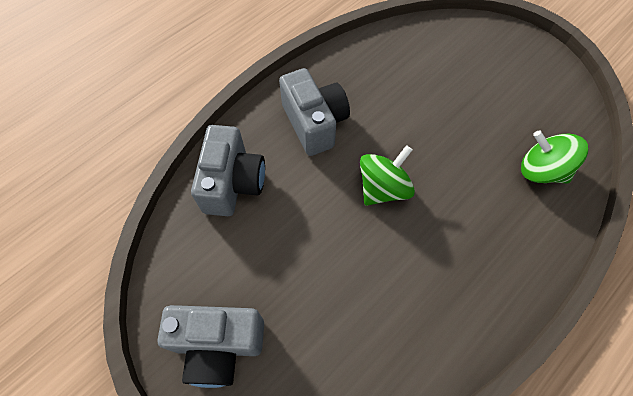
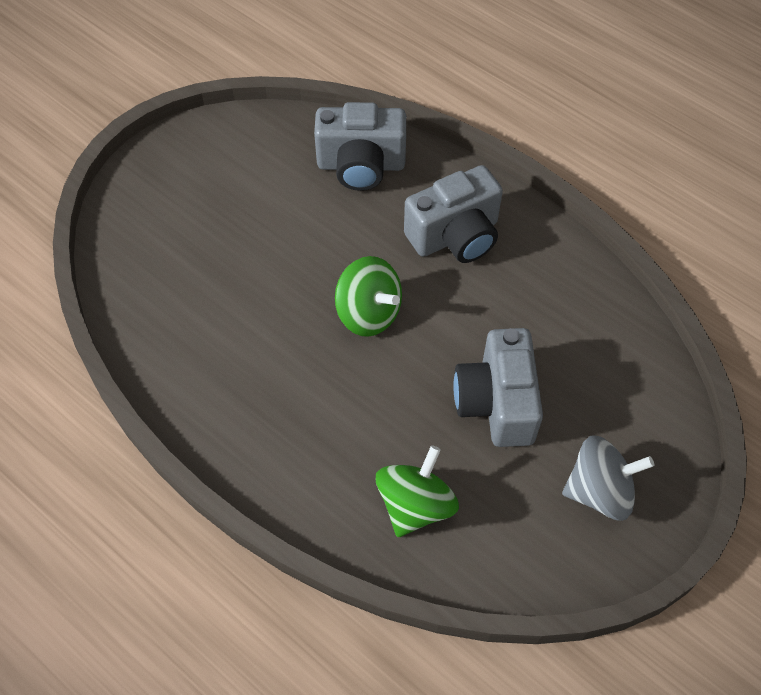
camera: 85 degrees right, 5 degrees down
grey camera [158,305,264,388] -> grey camera moved to [453,328,543,447]
none -> grey spinning top [562,435,654,521]

